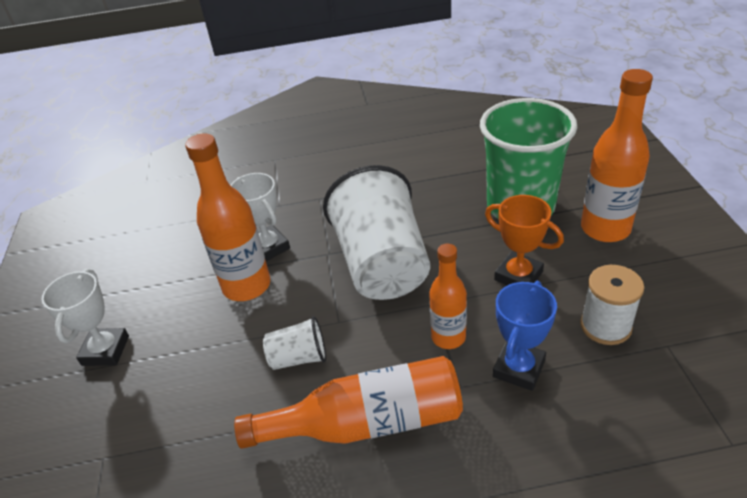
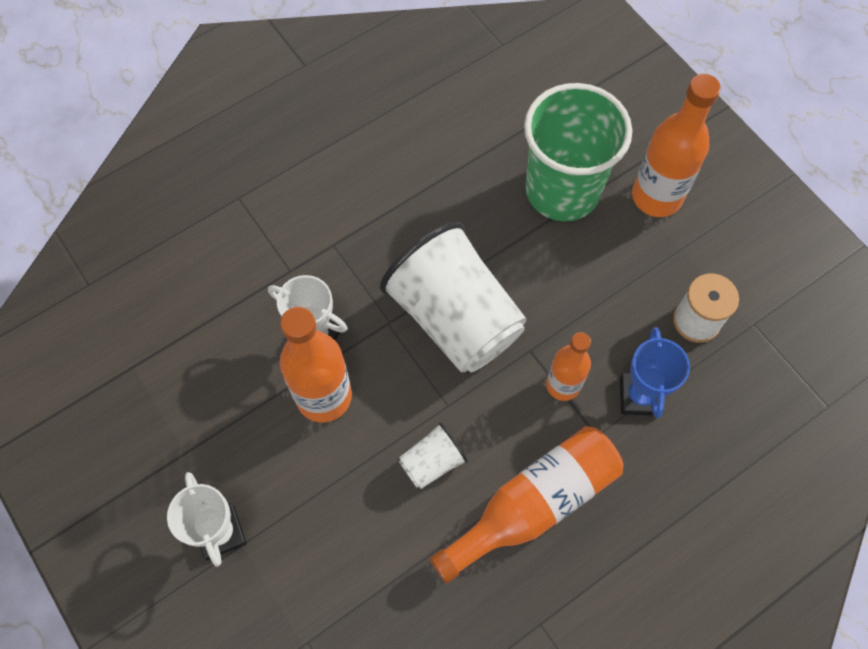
camera: 30 degrees left, 25 degrees up
orange trophy [485,195,564,285] -> none

